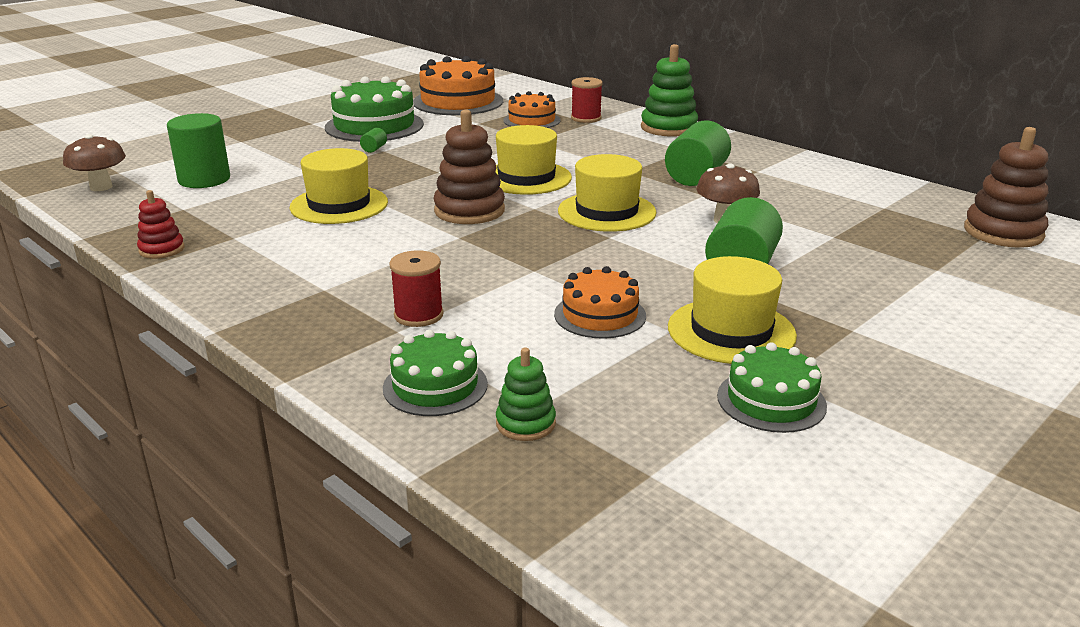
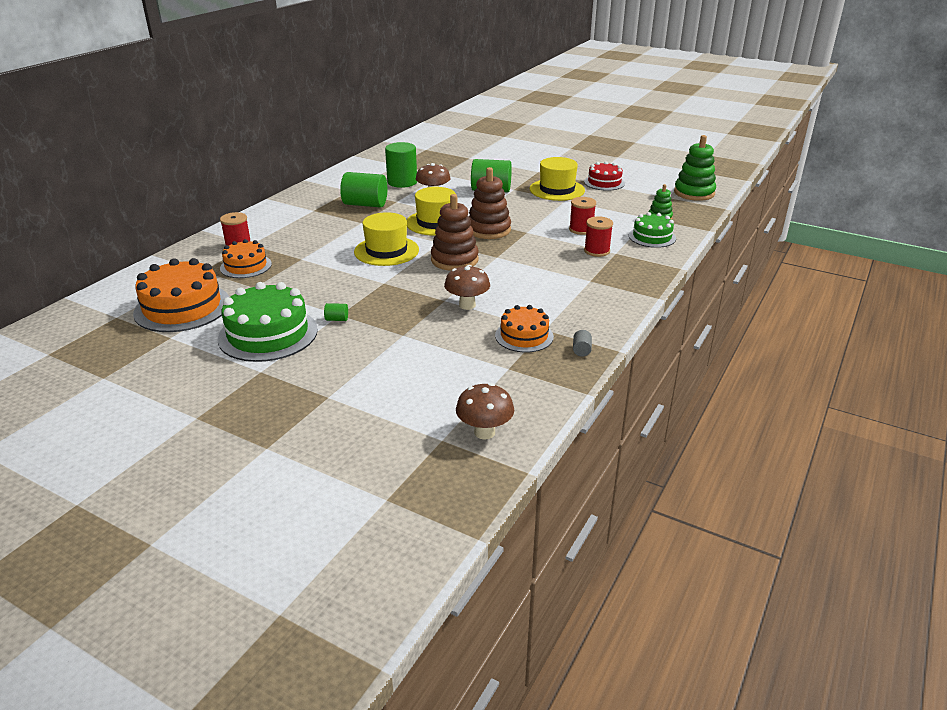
camera: 105 degrees left, 5 degrees up
red stacking toy [137,190,184,259] -> grey cylinder [573,330,592,357]
green cylinder [167,113,230,188] -> green cylinder moved to [385,142,417,188]
yellow hat [290,148,388,224] -> brown mushroom [444,265,490,310]
orange cake [554,266,646,339] -> orange cake moved to [495,305,554,353]
green stacking toy [641,44,698,136] -> green stacking toy moved to [674,135,716,201]
green cake [717,342,827,433] -> red cake [584,161,625,191]
brown stacking toy [964,127,1048,248] -> brown stacking toy moved to [469,167,511,239]
none -> red spool [569,197,596,235]

